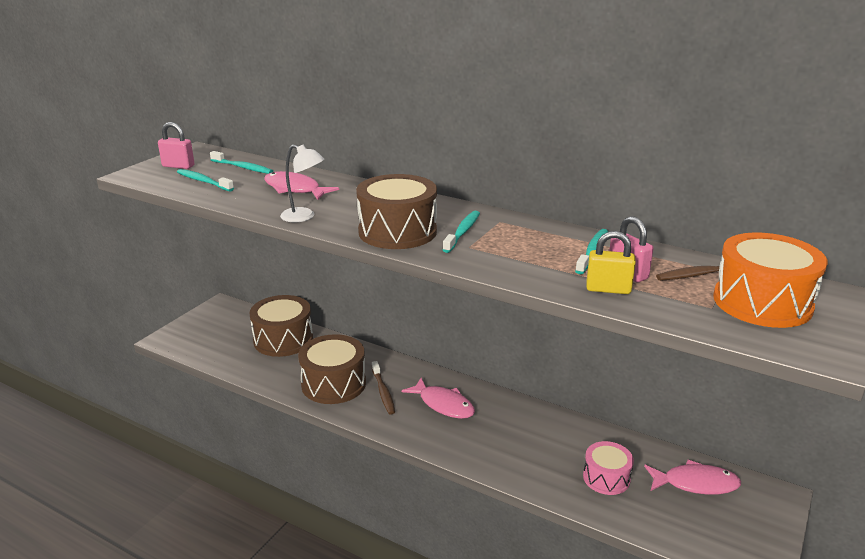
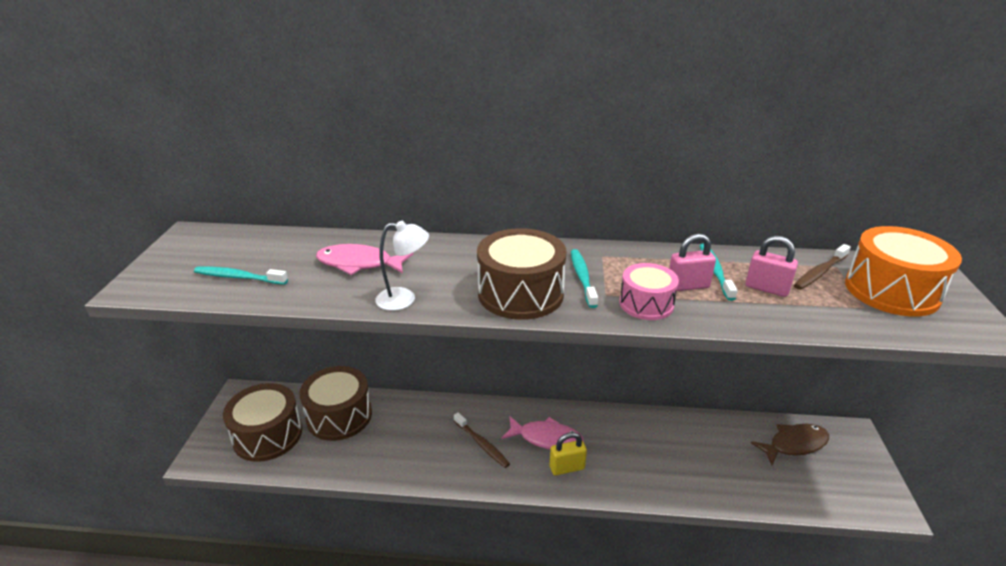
camera: 25 degrees left, 5 degrees up
pink padlock [158,122,194,169] -> pink padlock moved to [669,234,716,291]
turquoise toothbrush [210,151,273,174] -> none
brown drum [298,334,366,404] -> brown drum moved to [223,383,302,462]
pink drum [583,441,634,495] -> pink drum moved to [619,263,679,320]
yellow padlock [586,231,636,294] -> yellow padlock moved to [550,432,587,475]
pink fish [644,460,741,495] -> brown fish [751,424,829,465]

